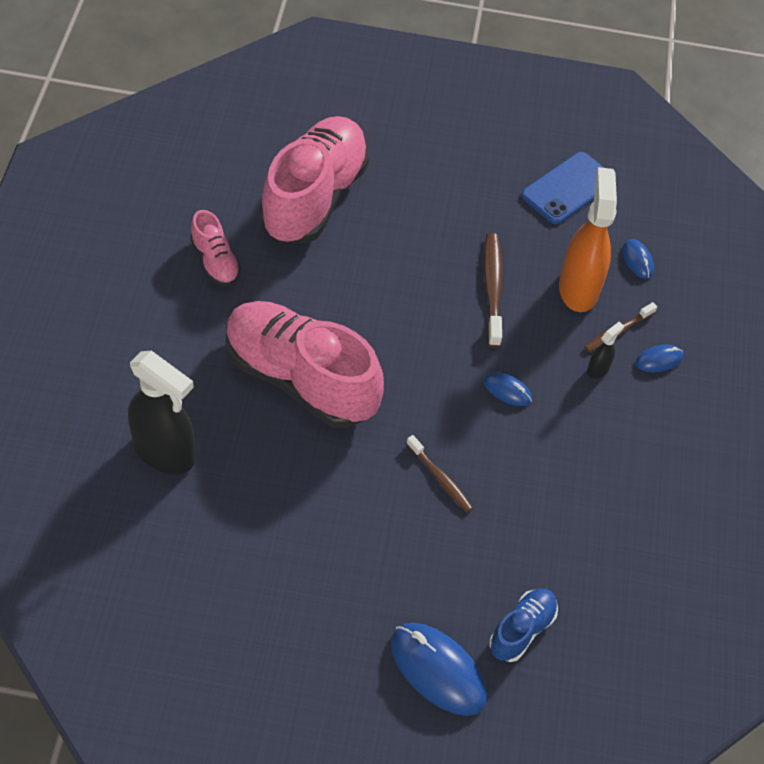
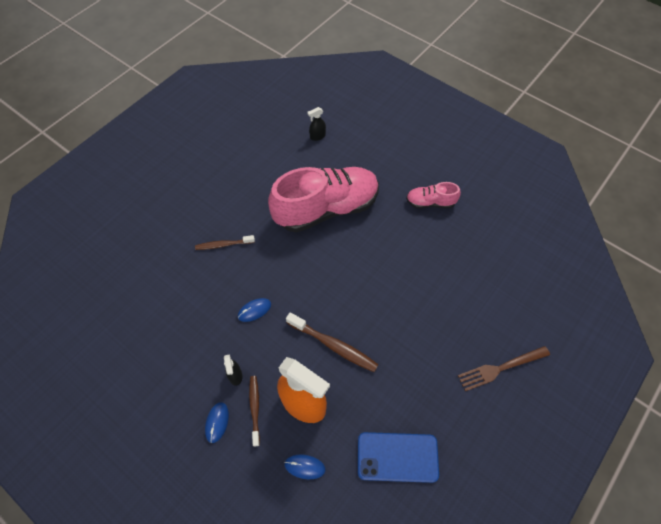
camera: 125 degrees right, 5 degrees up
black spray bottle [128,351,195,474] -> black spray bottle [307,107,326,141], size x0.44
pink shoe [260,116,370,243] -> none
blue mouse [391,623,487,716] -> none
blue shoe [490,589,558,662] -> none
blue phone [521,152,604,224] -> blue phone turned 75 degrees counterclockwise [358,432,439,483]
none -> brown fork [458,346,550,391]

